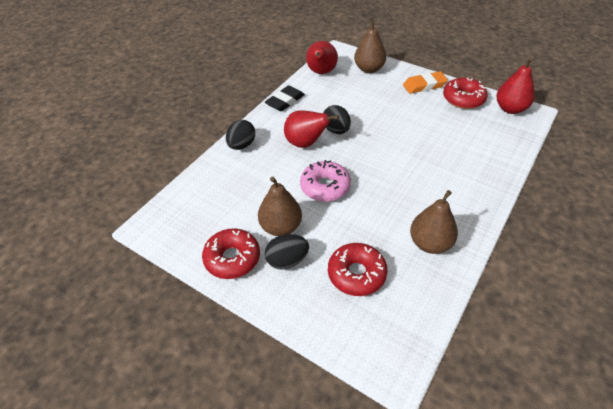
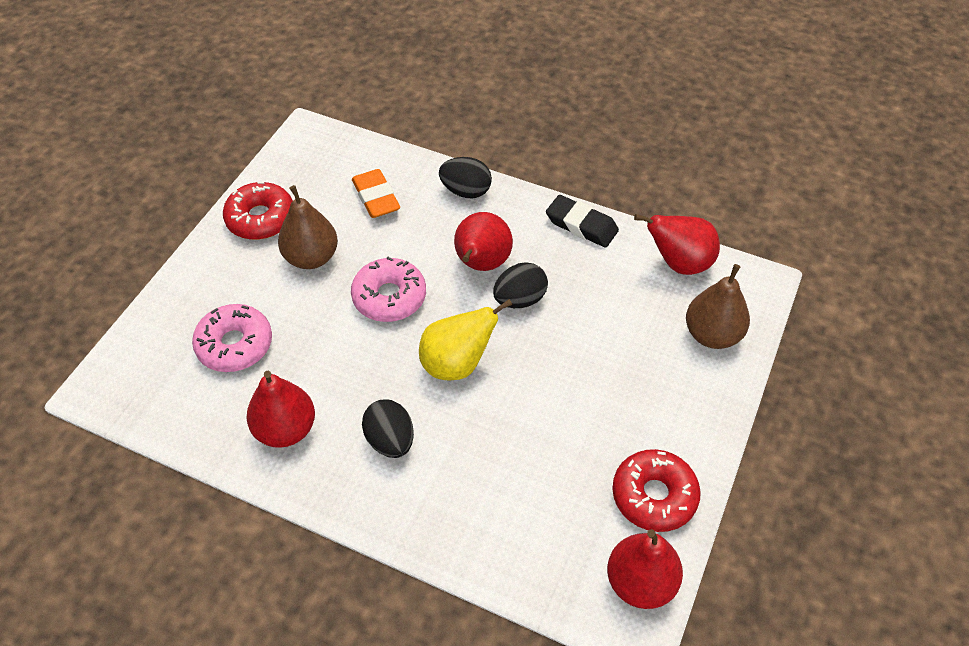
camera: 80 degrees right, 5 degrees up
black egg [265,234,309,270] -> black egg moved to [362,399,414,458]
red donut [328,243,388,296] -> pink donut [192,304,272,372]
orange eraser [403,71,448,94] -> orange eraser moved to [352,169,400,218]
brown pear [410,190,458,254] -> red pear [246,371,315,448]
none -> yellow pear [419,299,512,380]

